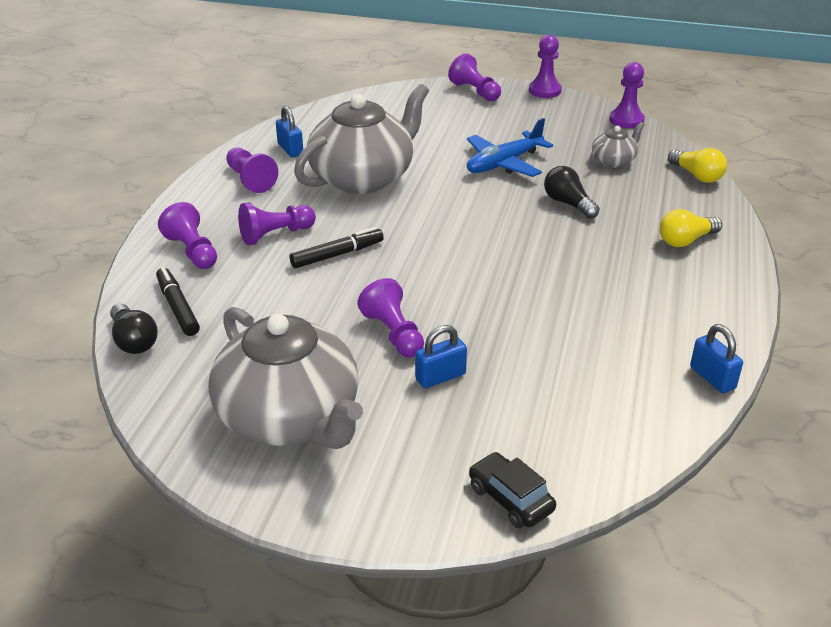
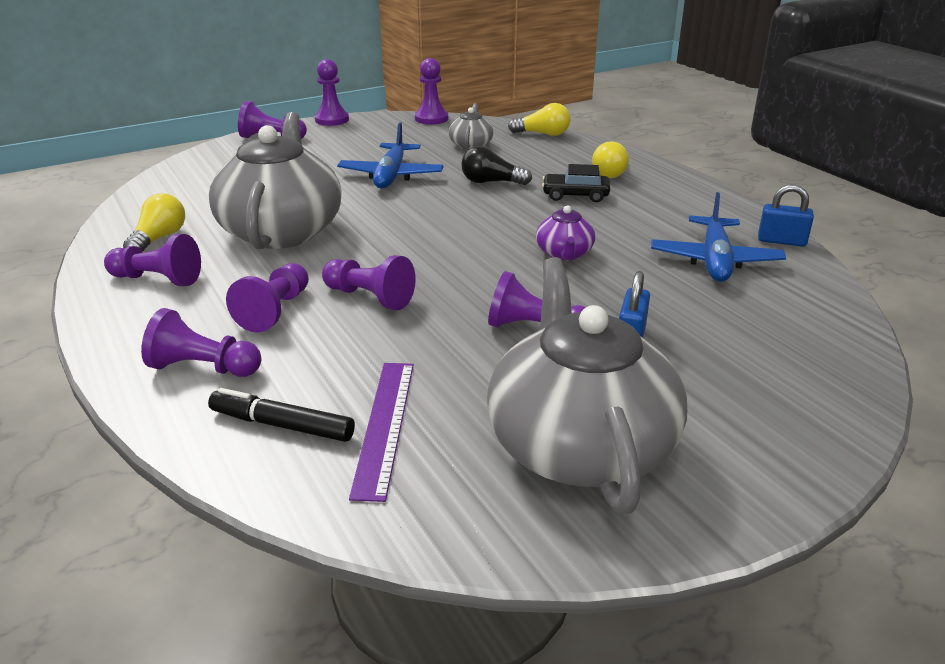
camera: 45 degrees left, 5 degrees down
black light bulb [110,303,158,354] -> none
grey teapot [209,307,363,449] -> grey teapot turned 105 degrees counterclockwise [487,257,687,514]
blue padlock [276,106,303,157] -> yellow light bulb [123,193,185,252]
black marker [290,227,384,268] -> purple pawn [322,255,416,310]
black car [469,452,556,528] -> black car moved to [542,164,610,202]
none -> purple ruler [349,363,414,502]
none -> purple teapot [536,206,595,261]
none -> blue plane [651,192,786,282]

